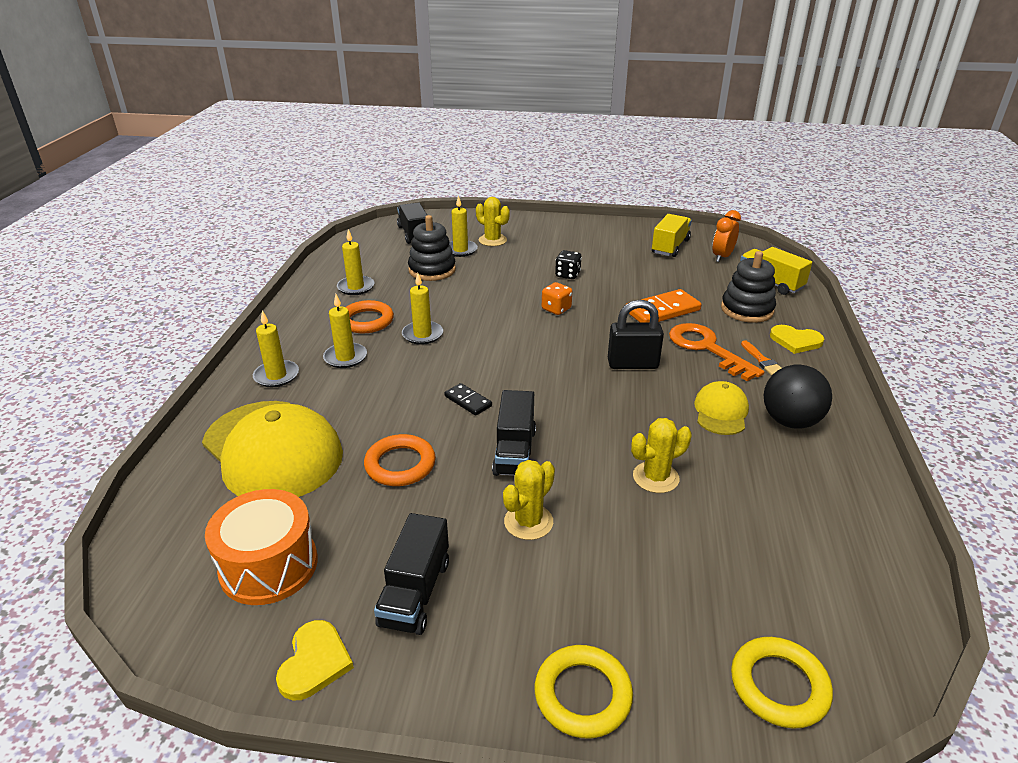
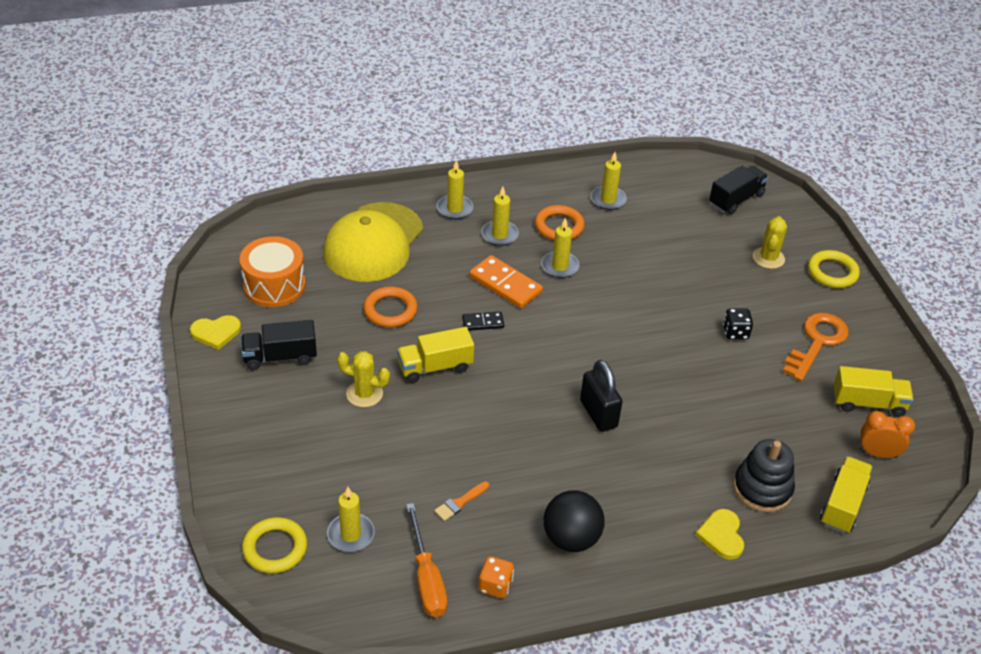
camera: 65 degrees right, 10 degrees up
black stacking toy [408,215,456,281] -> none
black domino [444,383,492,416] -> black domino turned 60 degrees clockwise [462,312,504,331]
yellow candle [449,195,478,257] -> yellow candle moved to [327,487,375,552]
black truck [492,390,536,476] -> yellow truck [397,327,474,383]
yellow ring [535,645,633,738] -> yellow ring moved to [808,250,860,288]
orange dice [542,282,572,315] -> orange dice moved to [479,556,514,598]
orange domino [625,289,702,322] -> orange domino moved to [469,255,543,309]
yellow cactus [631,418,692,493] -> none
orange key [669,323,764,381] -> orange key moved to [783,313,849,381]
yellow cap [694,381,749,435] -> none
orange brush [741,340,781,375] -> orange brush moved to [434,481,489,521]
none -> orange screwdriver [406,503,448,617]

